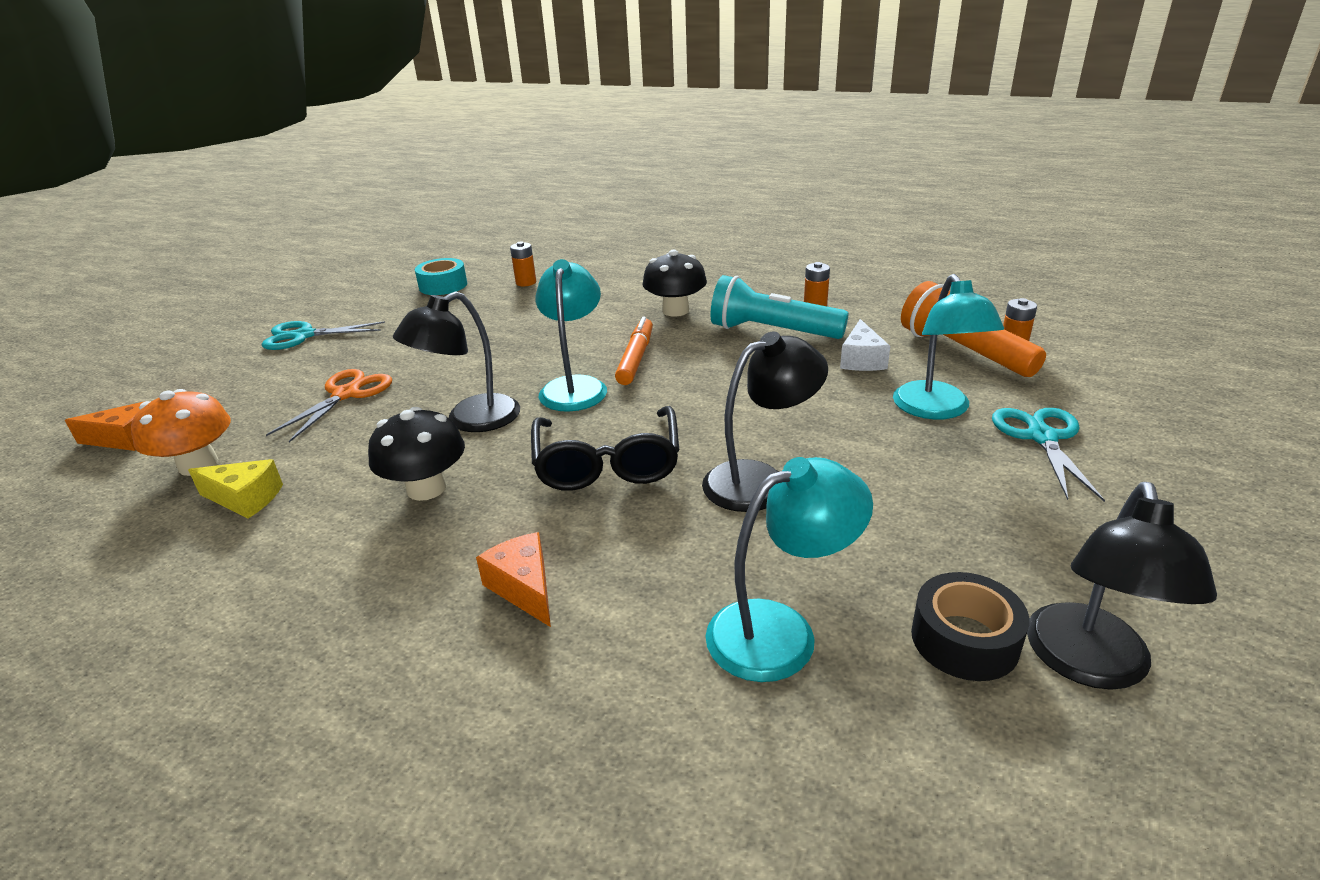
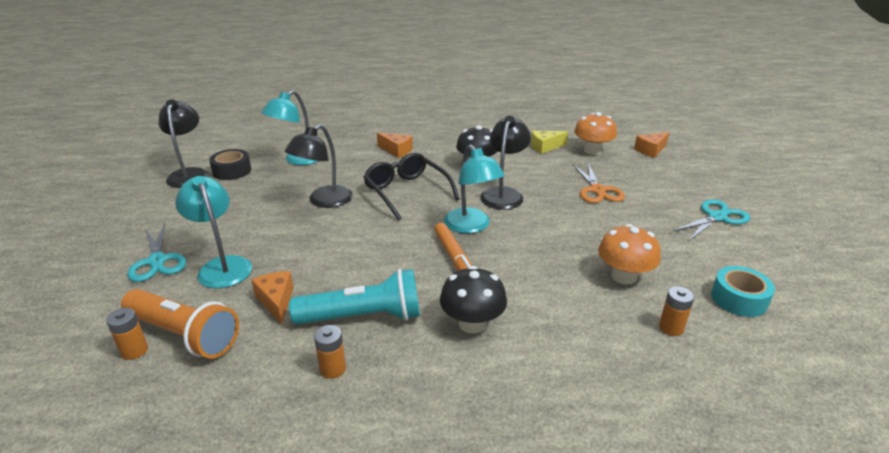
camera: 150 degrees right, 0 degrees up
white cheese [840,319,890,371] -> orange cheese [251,271,294,324]
none -> orange mushroom [598,224,661,285]

